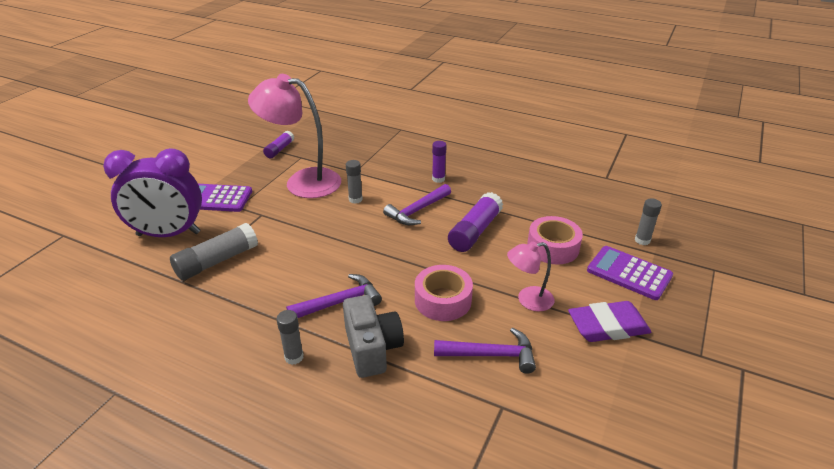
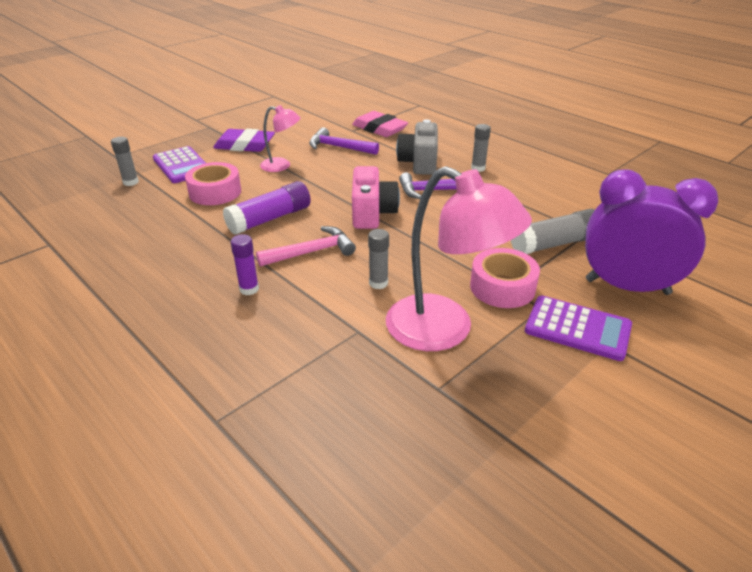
camera: 160 degrees left, 0 degrees up
purple glue stick [263,131,294,158] -> none
purple hammer [383,184,451,225] -> pink hammer [256,226,356,267]
pink tape [415,265,473,321] -> pink tape moved to [470,248,540,308]
none -> pink eraser [352,111,408,137]
none -> pink camera [352,166,400,229]

